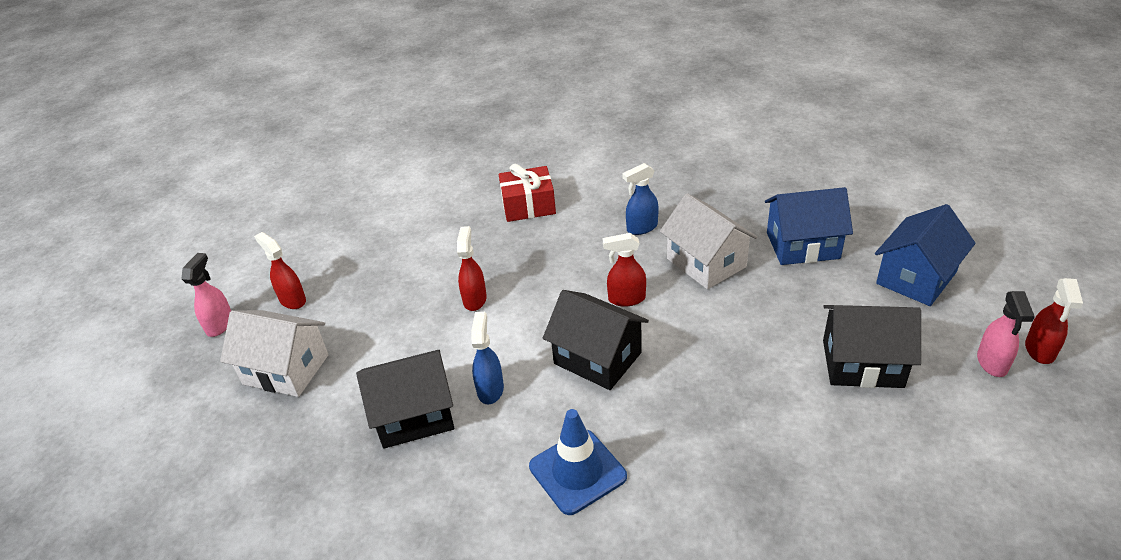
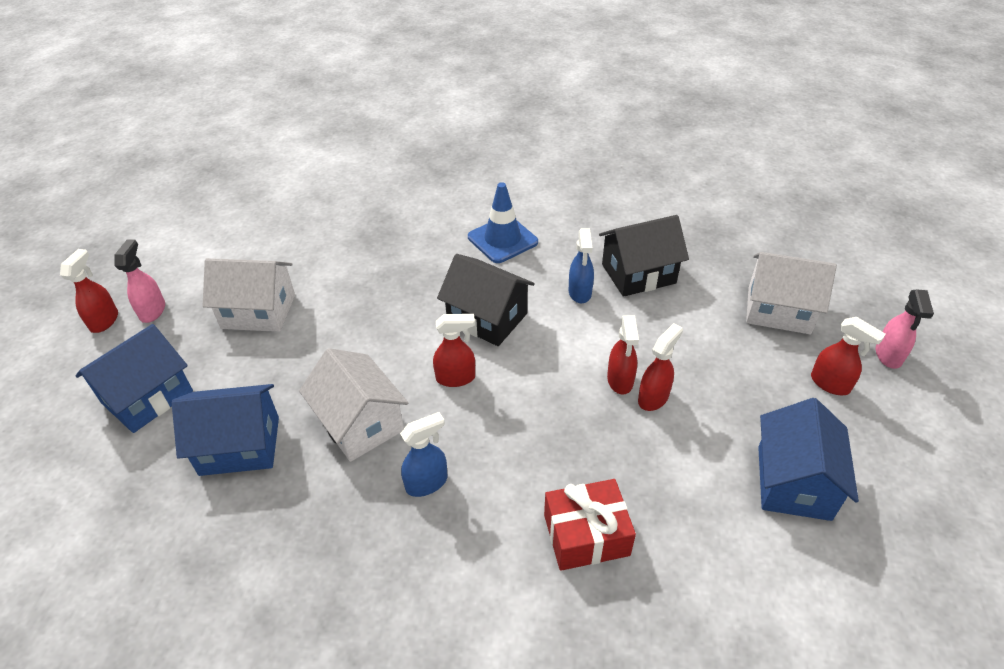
camera: 175 degrees right, 5 degrees up
black house [823,305,921,388] -> white house [203,258,295,332]
none -> red spray bottle [638,323,683,411]
none -> blue house [758,398,859,521]

